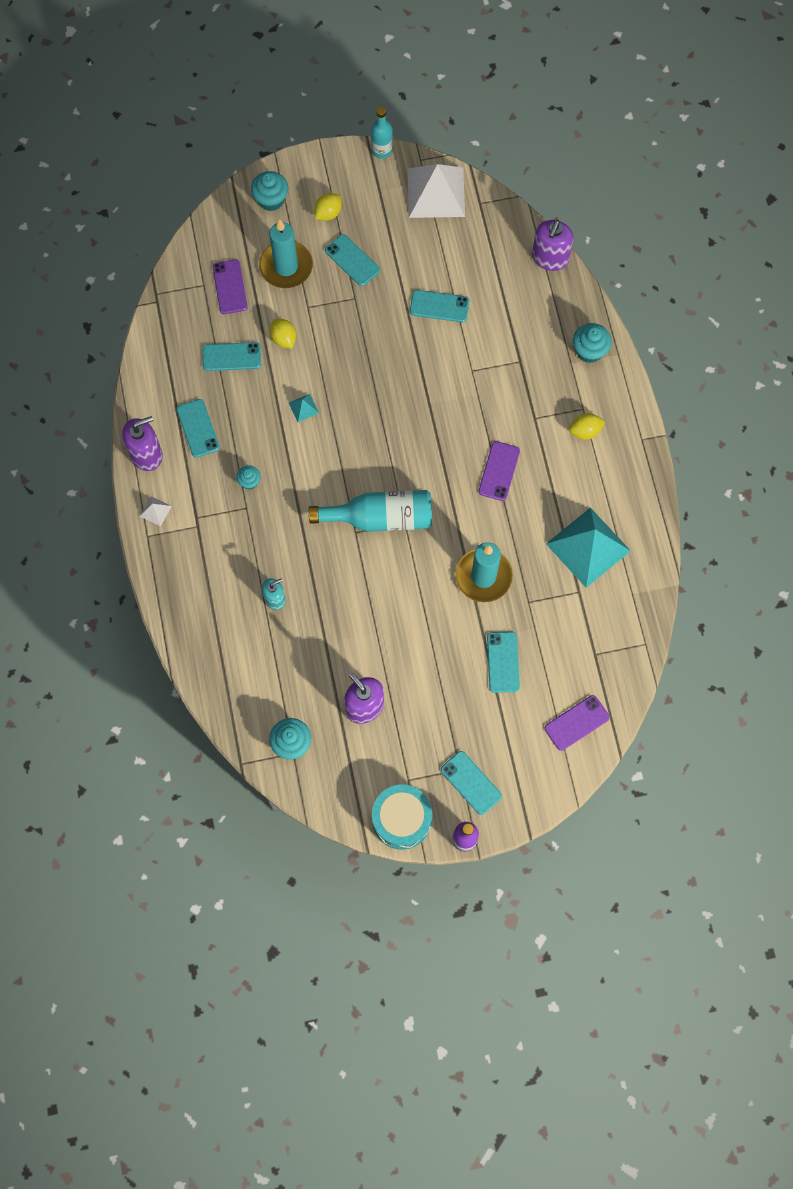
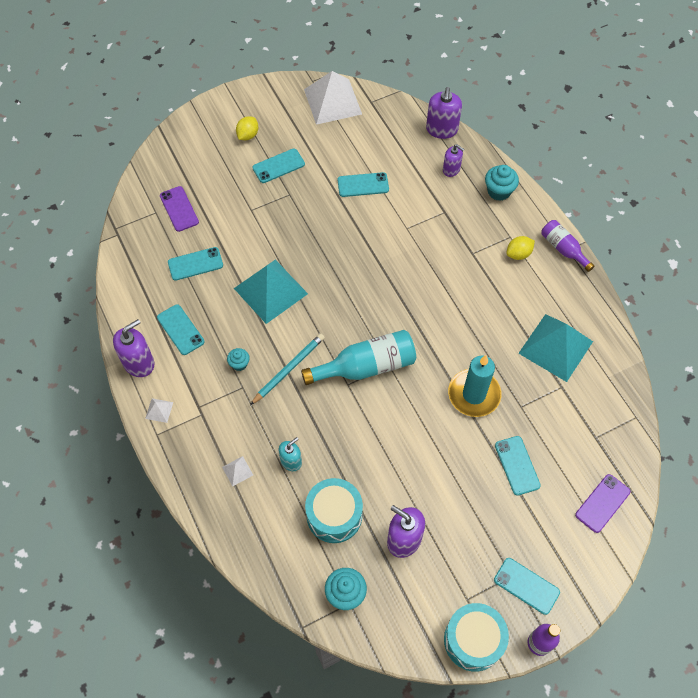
camera: 15 degrees left, 10 degrees down
turquoise cupcake [251,171,288,211] -> none
turquoise candle [259,219,313,288] -> none
yellow lemon [270,318,296,349] -> none
turquoise pyramid [289,394,319,422] -> turquoise pyramid [234,260,308,324], size x2.50
turquoise phone [325,234,380,286] -> turquoise phone turned 60 degrees counterclockwise [252,148,305,183]
turquoise bottle [371,107,393,159] -> none
purple phone [479,441,520,501] -> none
none -> white pyramid [222,456,253,487]
none -> turquoise pencil [250,333,325,405]
none -> turquoise drum [305,478,363,543]
none -> purple soap dispenser [443,144,464,177]
none -> purple bottle [541,220,595,272]

